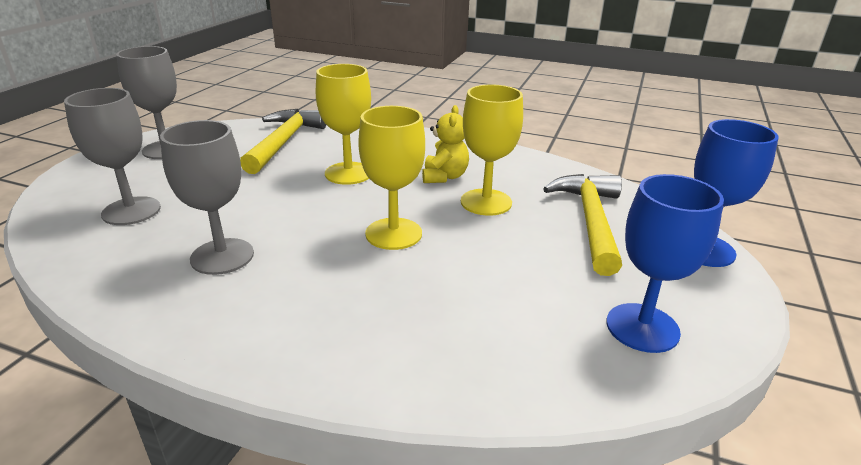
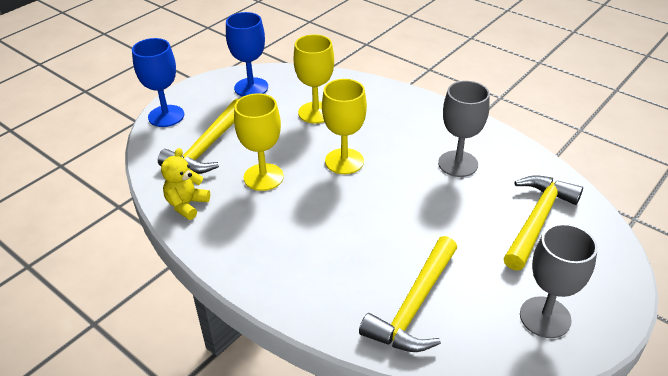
camera: 160 degrees left, 10 degrees up
grey goblet [64,88,161,225] -> yellow hammer [503,175,583,271]
yellow goblet [316,64,371,185] -> yellow goblet moved to [294,34,334,124]
yellow teddy bear [422,105,469,183] -> yellow teddy bear moved to [161,148,210,220]

